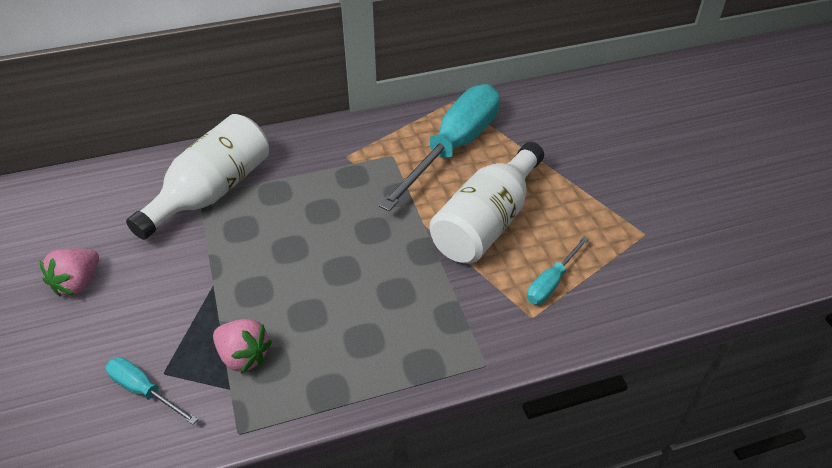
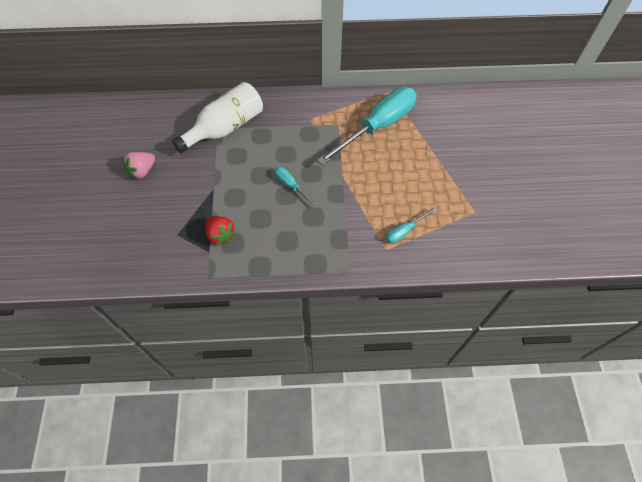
camera: 15 degrees right, 15 degrees up
turquoise screwdriver [106,357,198,425] -> turquoise screwdriver moved to [275,167,317,208]
pink strawberry [213,319,272,374] -> red strawberry [205,216,236,246]
white bottle [429,142,544,264] -> none

